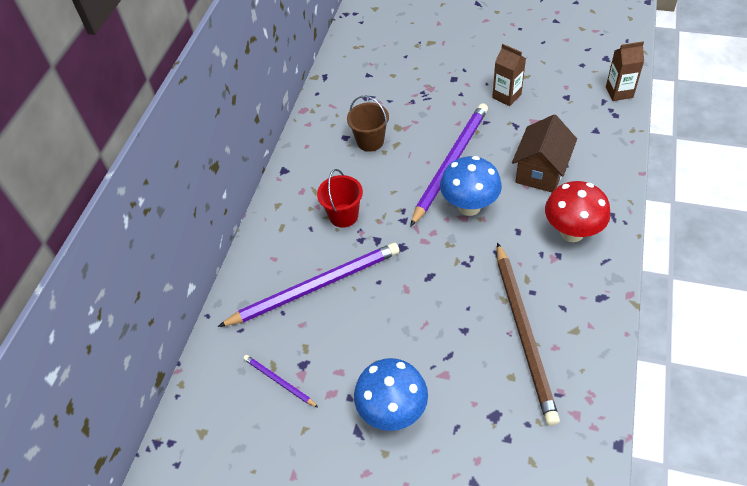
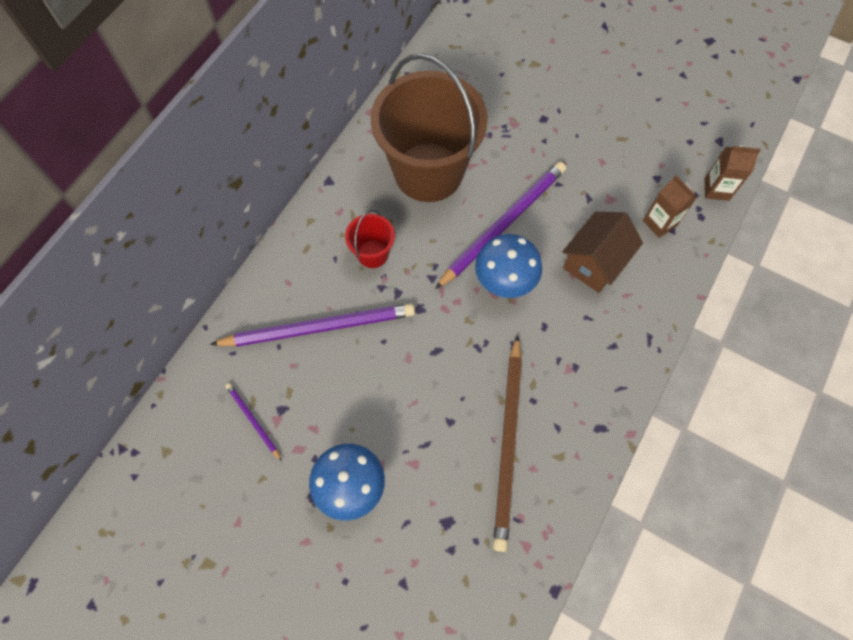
camera: 10 degrees right, 15 degrees up
brown bucket [347,96,389,152] -> brown bucket [371,53,488,202], size x2.31
brown carton [492,44,526,106] -> brown carton moved to [643,175,697,238]
red mushroom [545,181,611,242] -> none

